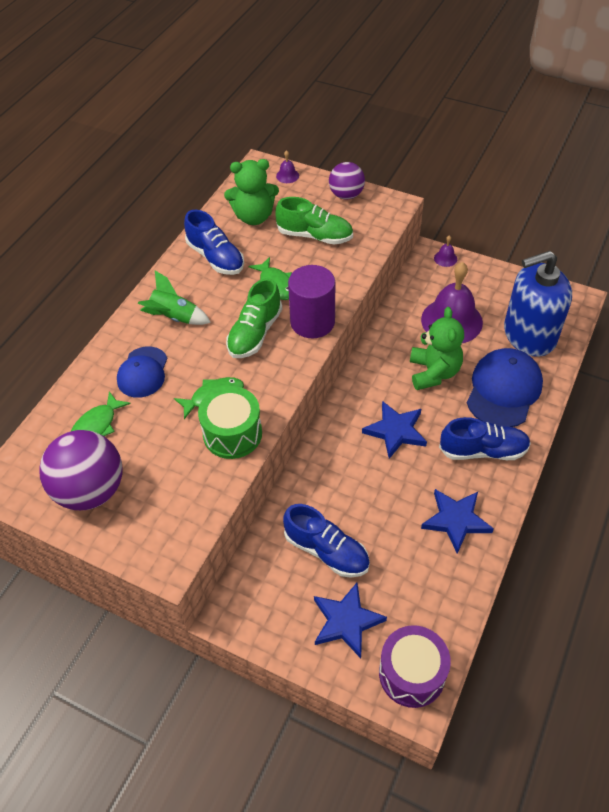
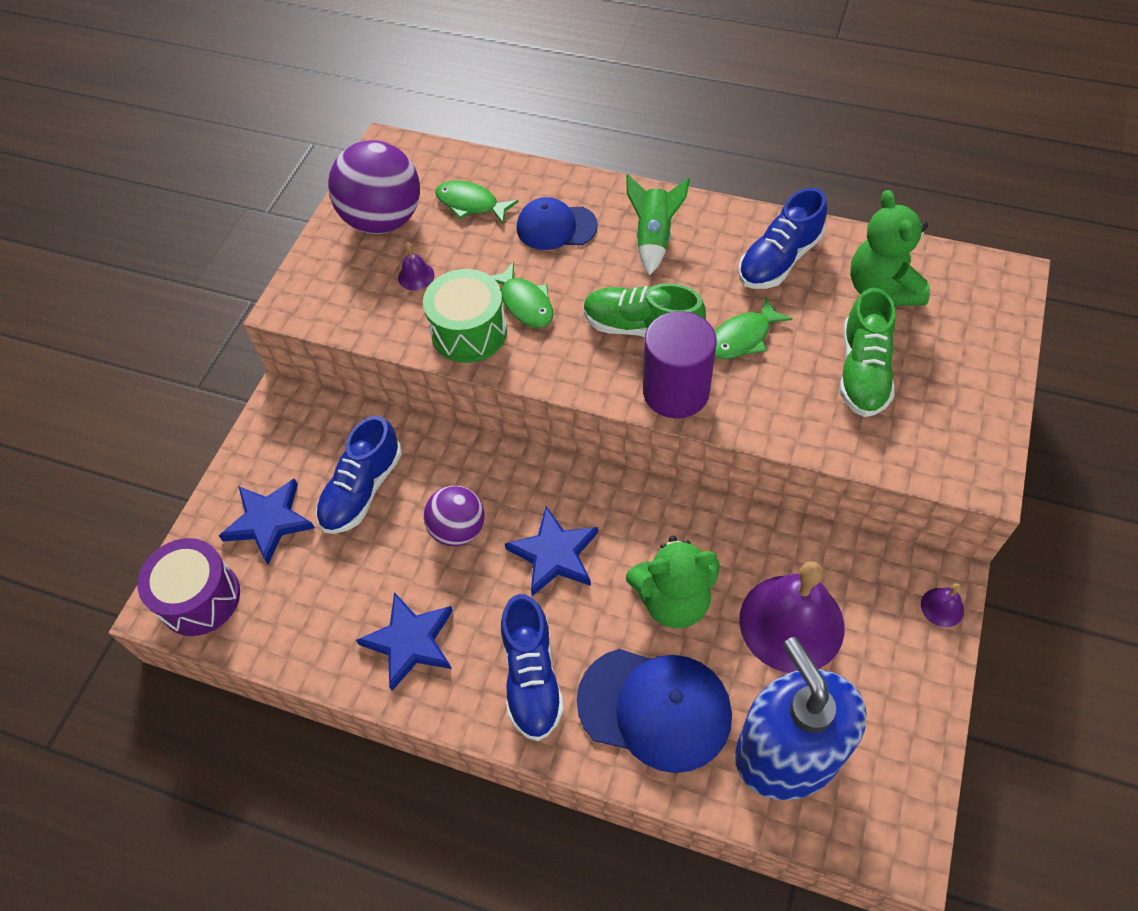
camera: 85 degrees right, 5 degrees up
purple bell [276,150,299,183] -> purple bell moved to [398,242,435,290]
purple ball [329,162,365,199] -> purple ball moved to [424,486,485,546]

